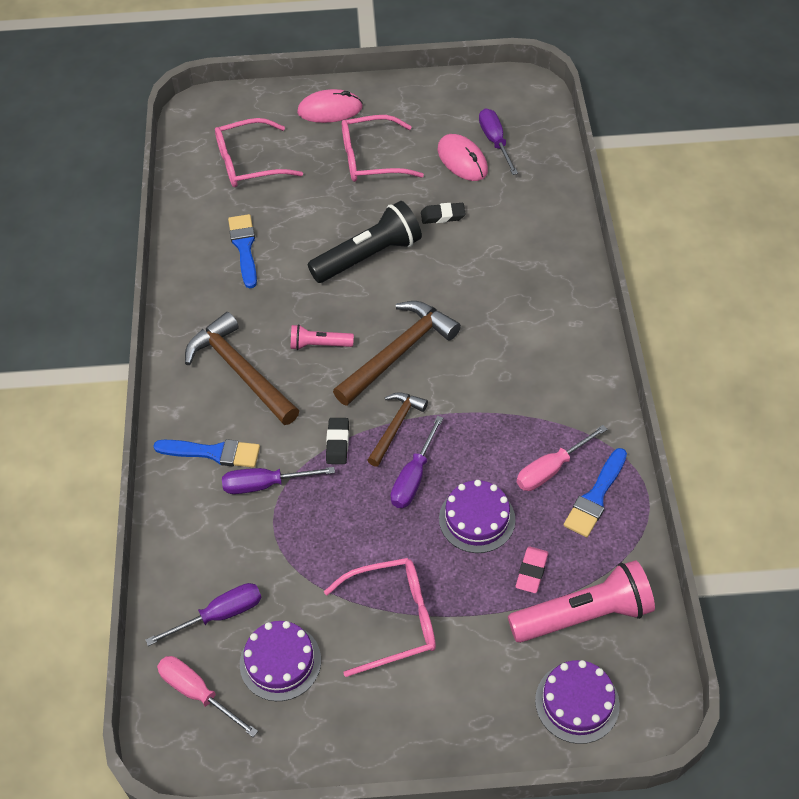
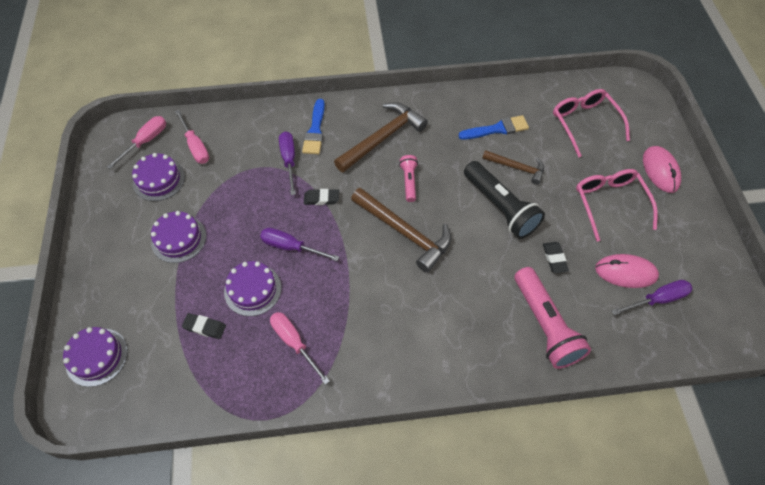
camera: 85 degrees right, 5 degrees up
purple screwdriver [145,583,262,646] -> pink screwdriver [175,110,209,164]
pink glasses [324,558,436,677] -> purple cake [151,211,206,263]
brown hammer [367,392,428,467] -> brown hammer moved to [482,150,544,185]
pink mouse [438,134,488,181] -> pink mouse turned 45 degrees clockwise [595,254,659,288]
pink flashlight [508,560,655,643] -> pink flashlight moved to [514,267,591,369]
pink eraser [516,547,549,593] -> black eraser [182,313,226,339]
blue brush [564,448,627,537] -> none

